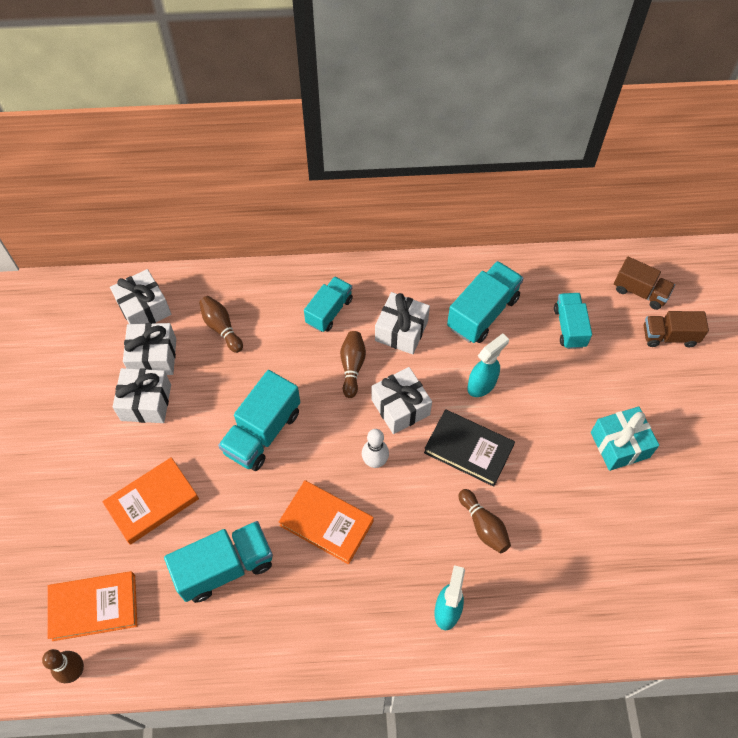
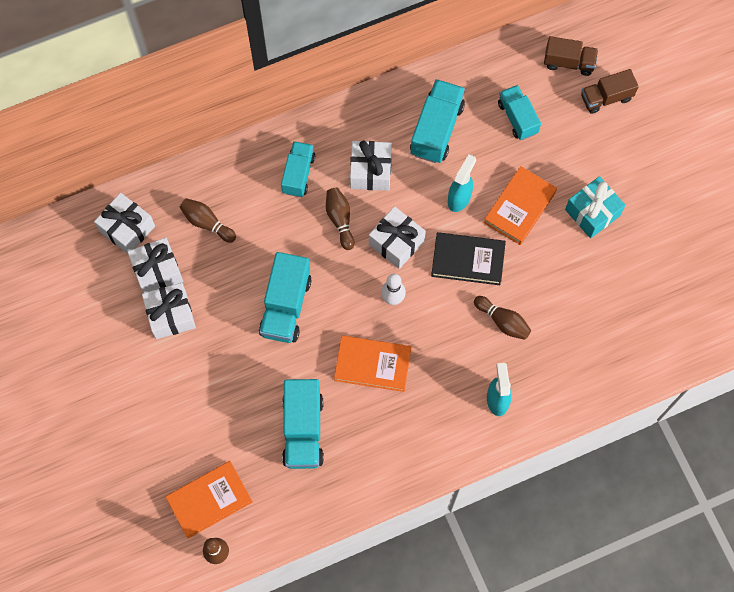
camera: 20 degrees left, 10 degrees up
orange book [102,457,199,545] -> orange book moved to [484,166,557,245]
turquoise truck [164,521,273,603] -> turquoise truck turned 135 degrees clockwise [282,379,324,469]

